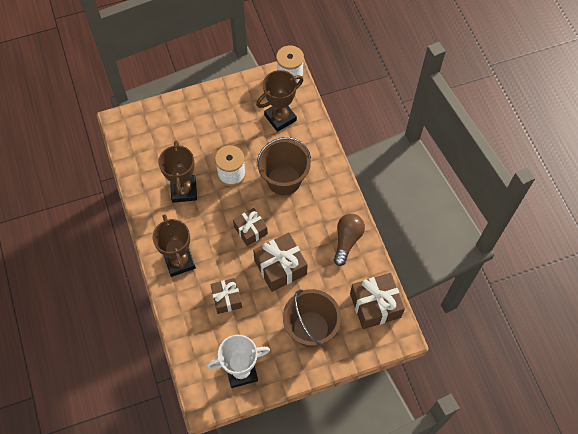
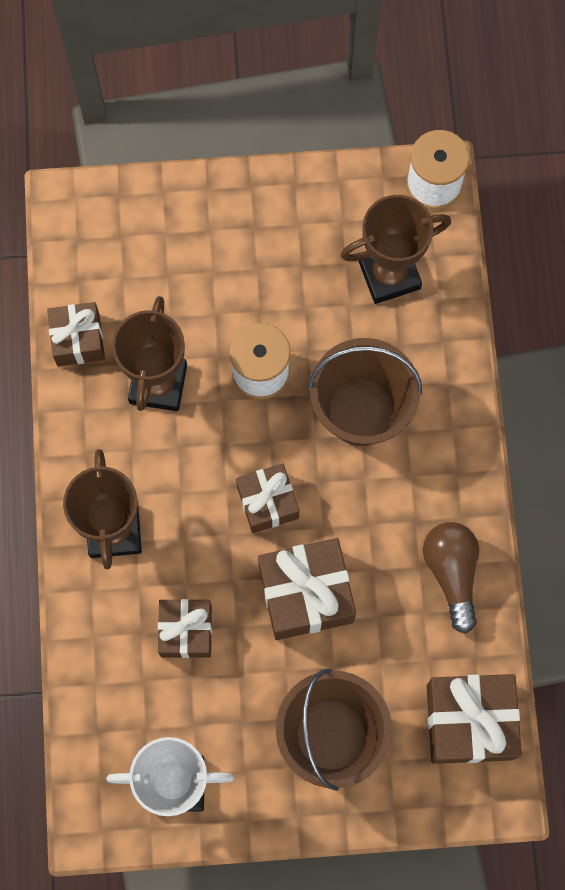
camera: 15 degrees right, 10 degrees up
brown light bulb [334,214,365,266] -> brown light bulb turned 45 degrees counterclockwise [423,522,479,633]
none -> brown gift [47,302,105,366]

